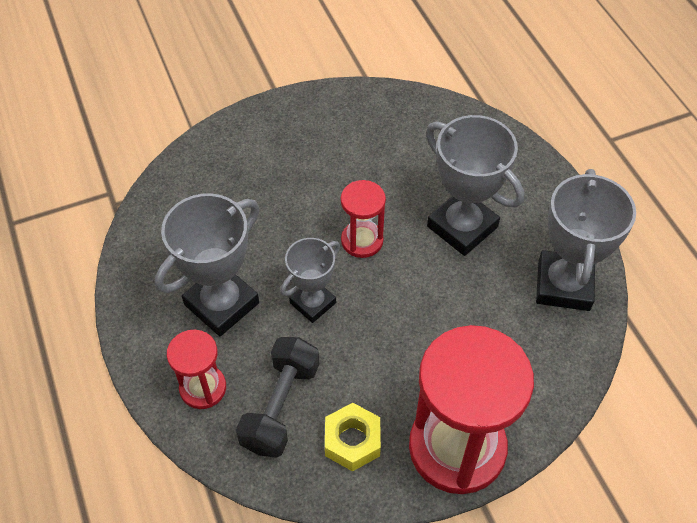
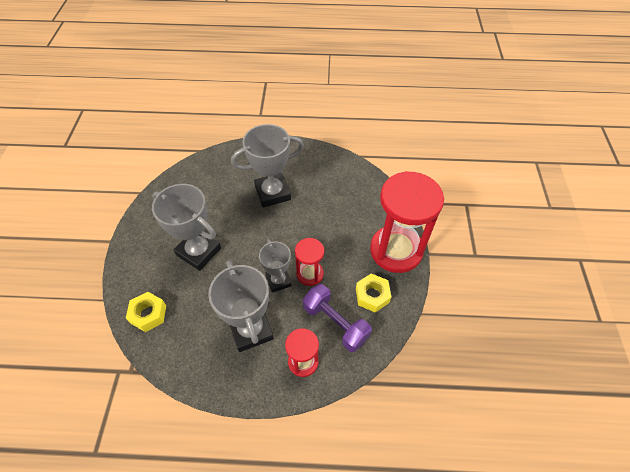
camera: 65 degrees left, 0 degrees up
black dumbbell [236,337,319,458] -> purple dumbbell [303,284,372,352]
red hourglass [341,180,386,258] -> red hourglass moved to [295,238,324,286]
grey trophy [536,169,636,311] -> grey trophy moved to [152,184,221,271]
none -> yellow nut [126,292,166,332]

